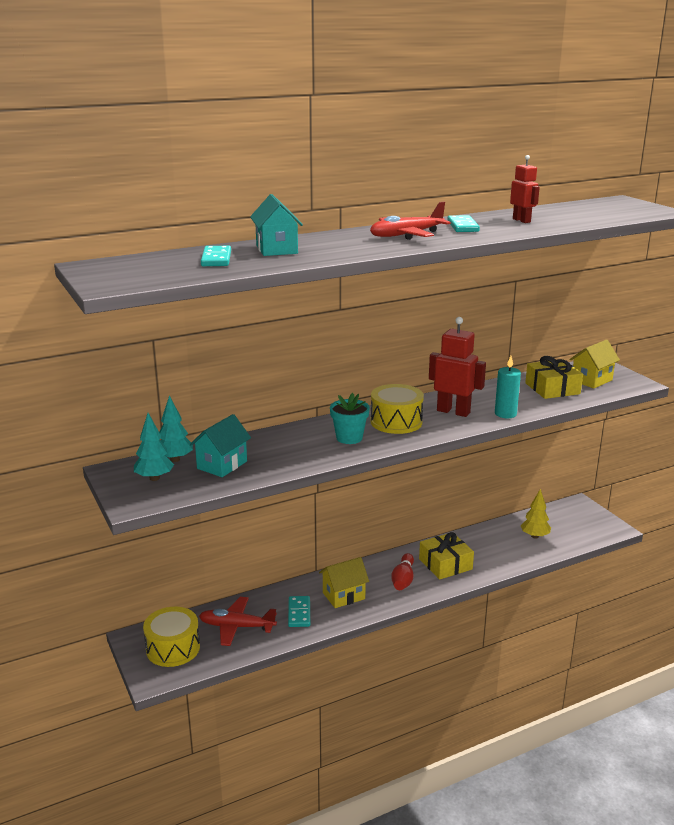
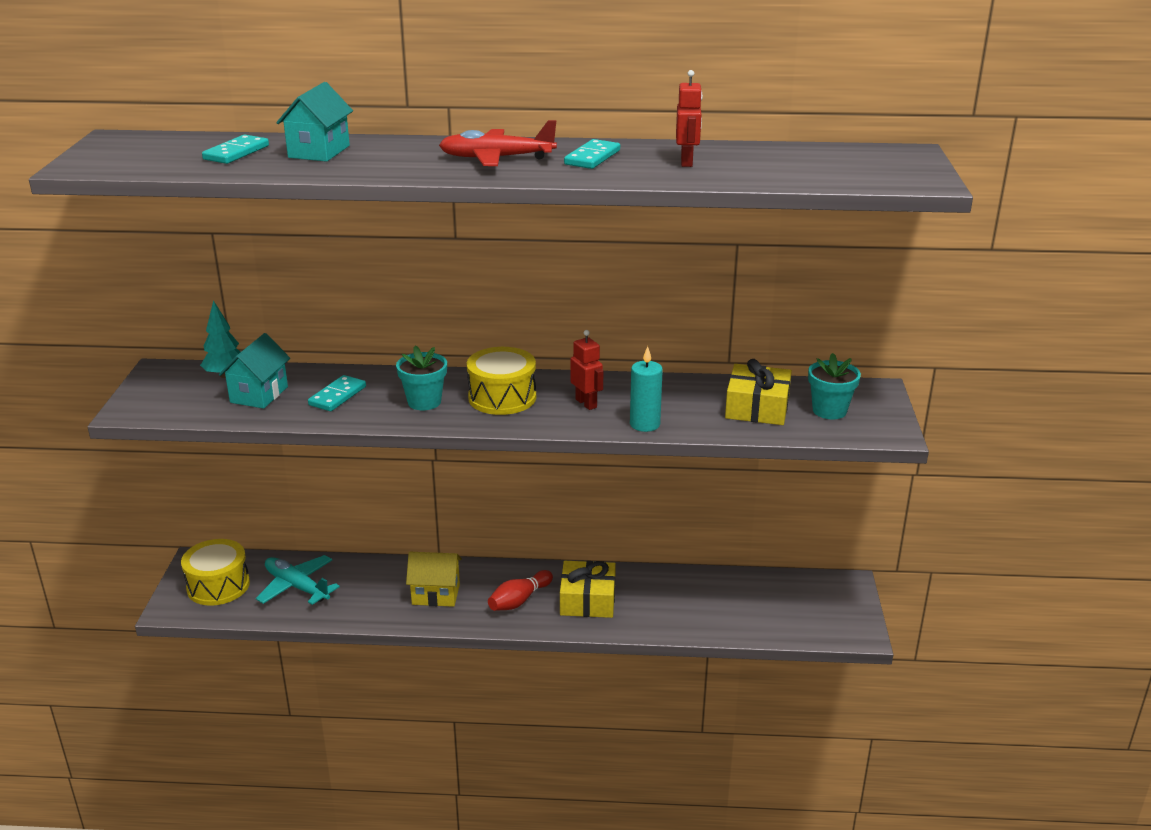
camera: 30 degrees right, 5 degrees up
turquoise tree [134,413,174,481] -> none
turquoise house [190,414,251,477] -> turquoise house turned 45 degrees counterclockwise [219,333,290,409]
red plane [199,597,277,646] -> turquoise plane [256,555,340,605]
turquoise domino [288,596,310,627] -> turquoise domino moved to [308,375,366,411]
red robot [429,317,486,417] -> red robot [570,330,603,410], size x0.60
yellow tree [521,489,551,539] -> none
yellow house [569,340,620,389] -> turquoise flower pot [808,353,861,419]

